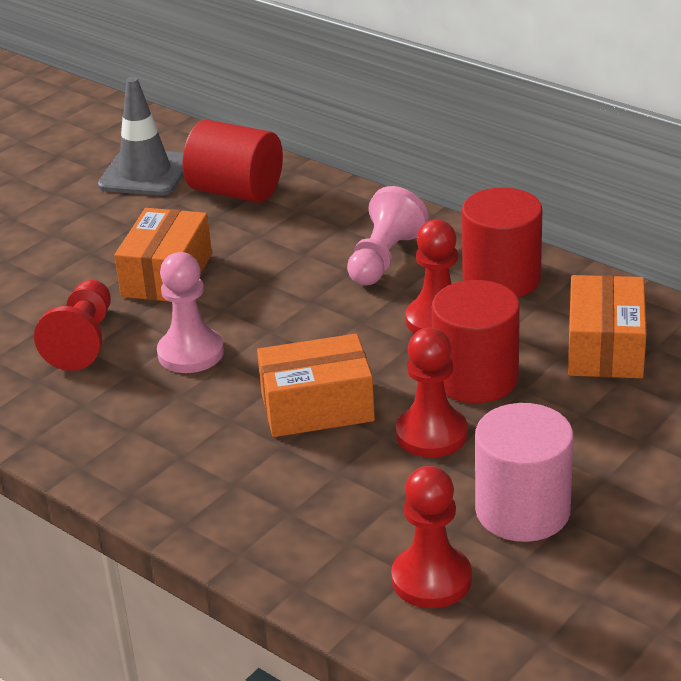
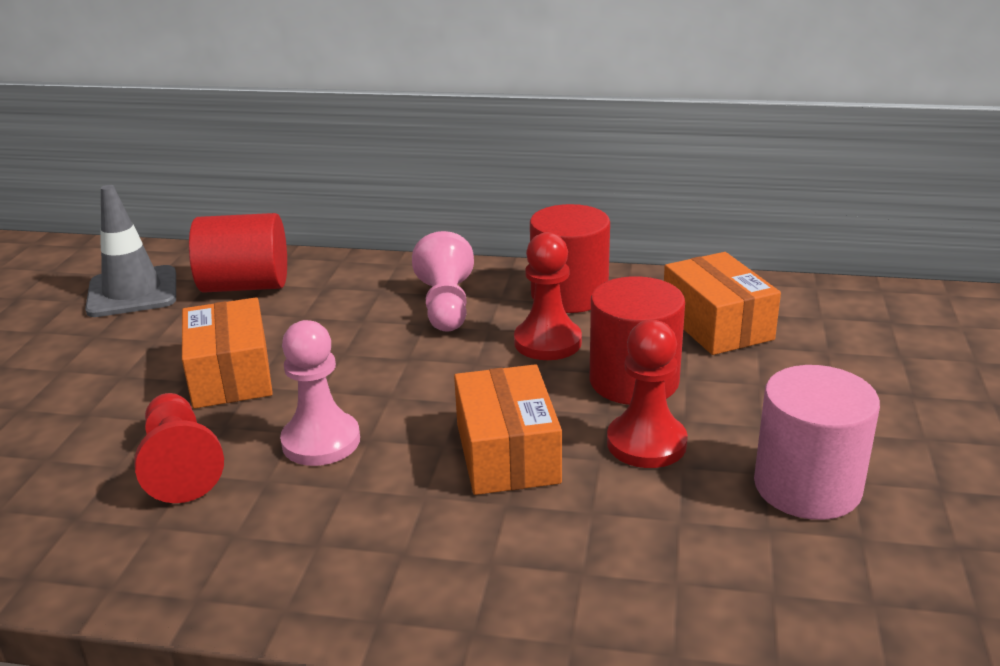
camera: 30 degrees left, 5 degrees down
orange box [257,334,375,437] -> orange box turned 60 degrees counterclockwise [454,364,562,495]
red pawn [391,466,472,608] -> none

